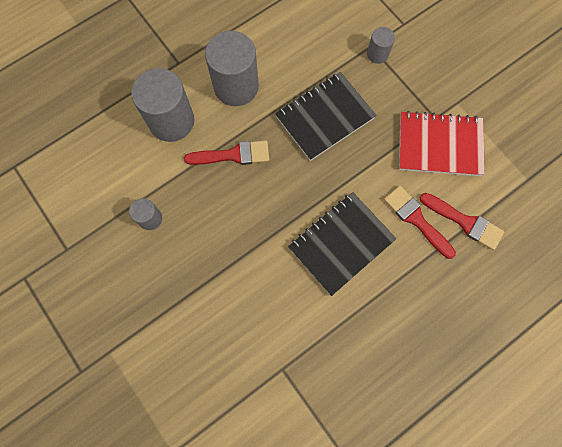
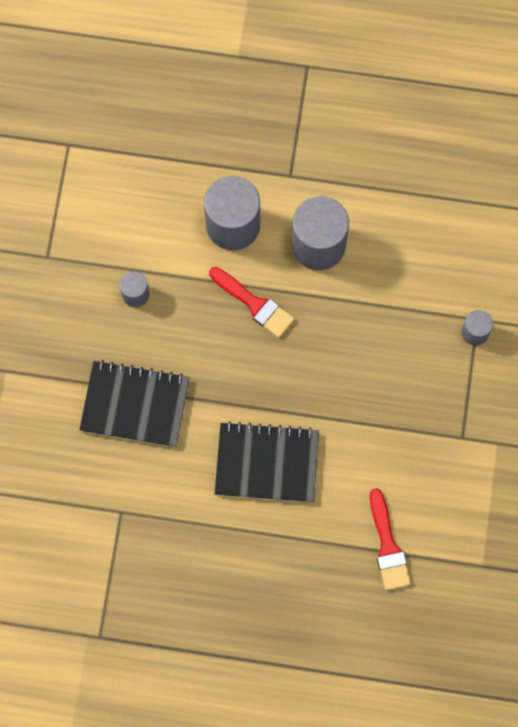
camera: 45 degrees right, 0 degrees up
black notebook [275,72,377,161] -> black notebook moved to [79,360,190,447]
red brush [384,186,456,259] -> none
red notebook [399,111,485,176] -> none

